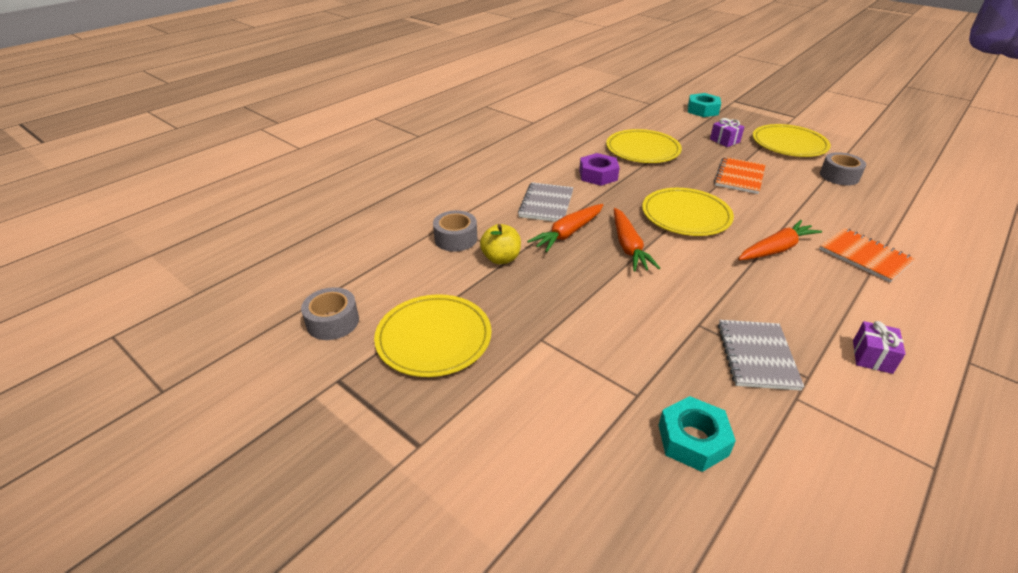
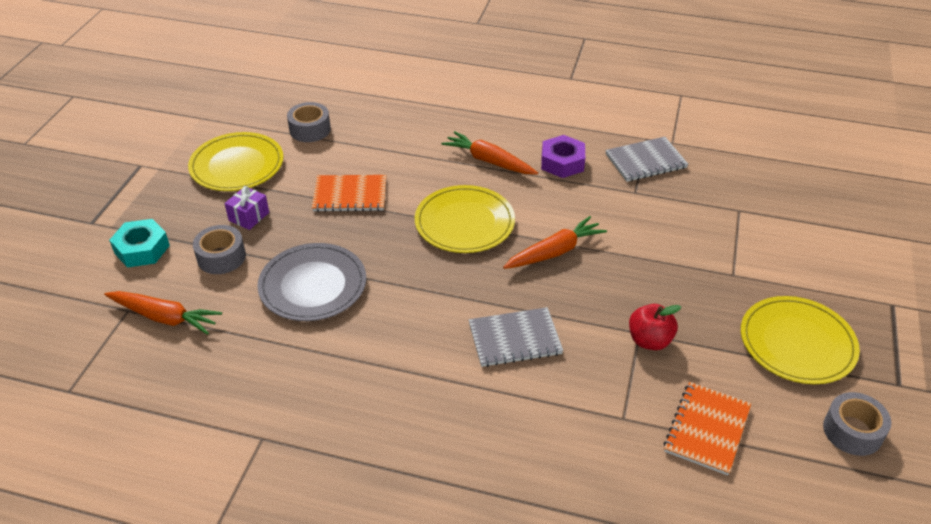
camera: 115 degrees left, 5 degrees up
grey tape [433,210,477,252] -> grey tape moved to [193,225,246,274]
yellow apple [480,224,521,264] -> red apple [629,304,681,350]
orange carrot [527,204,603,252] -> orange carrot moved to [104,291,222,335]
purple nut [579,153,620,186] -> purple nut moved to [541,135,585,178]
yellow plate [606,129,682,163] -> grey plate [258,243,366,321]
turquoise nut [659,396,736,472] -> none
orange notebook [819,228,915,282] -> orange notebook moved to [664,382,751,475]
purple gift [853,321,906,374] -> none

